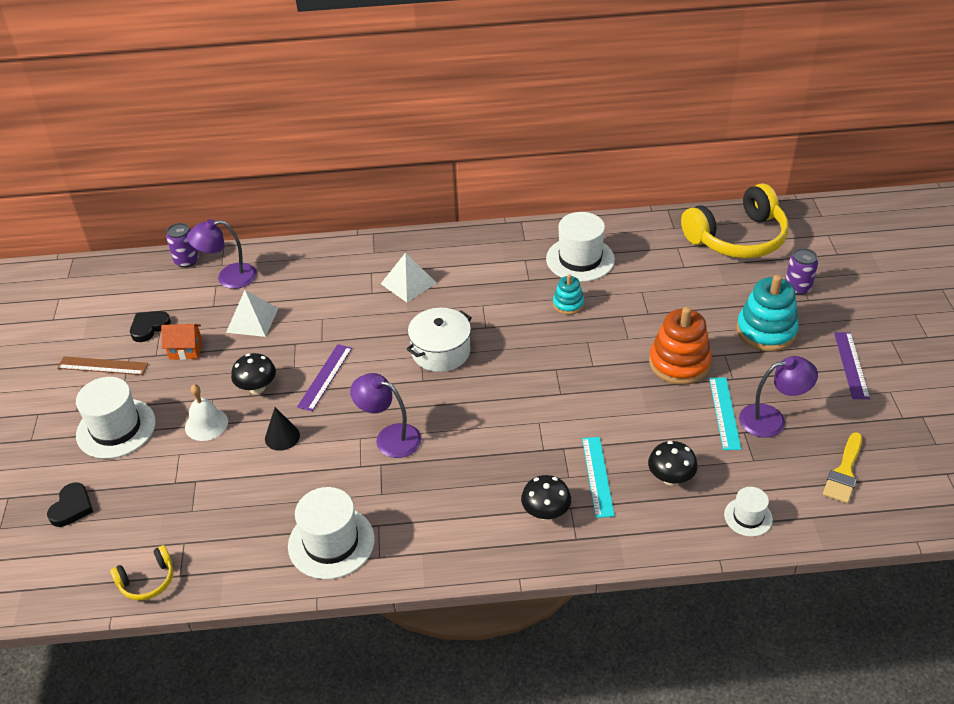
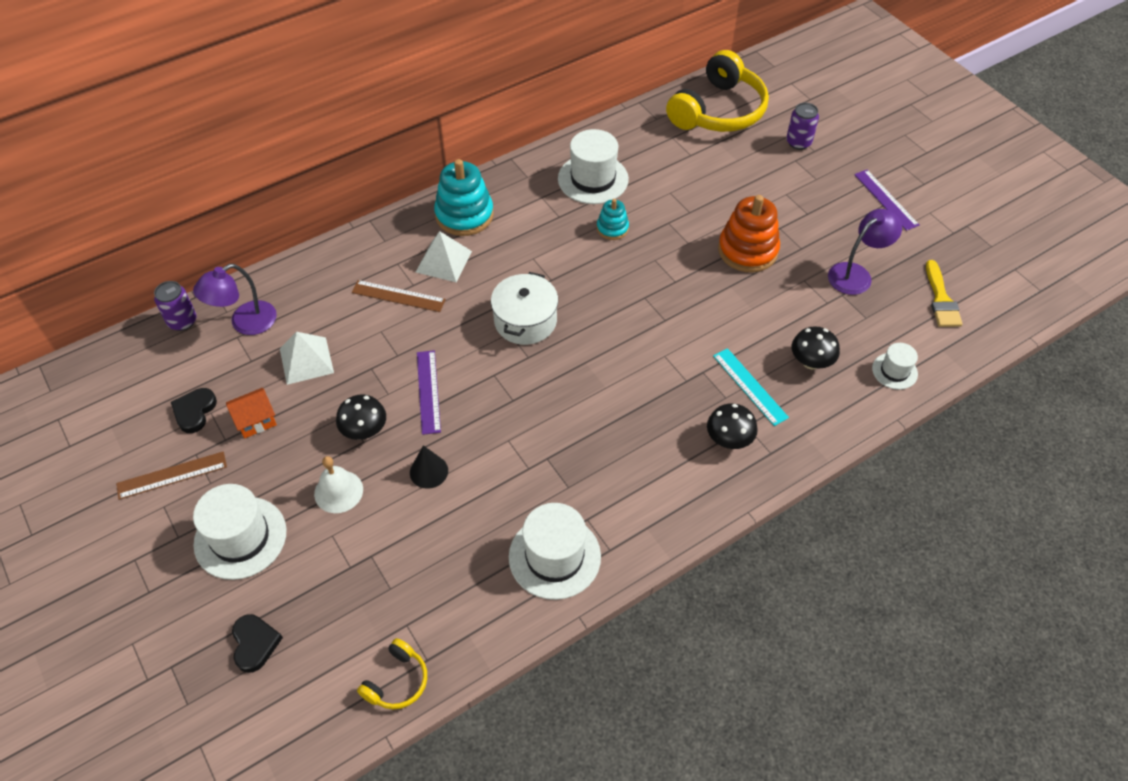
camera: 30 degrees left, 10 degrees up
purple lamp [350,373,422,458] -> none
turquoise ruler [709,377,741,450] -> none
turquoise stacking toy [737,275,799,352] -> turquoise stacking toy moved to [434,159,494,236]
none -> brown ruler [352,280,446,312]

